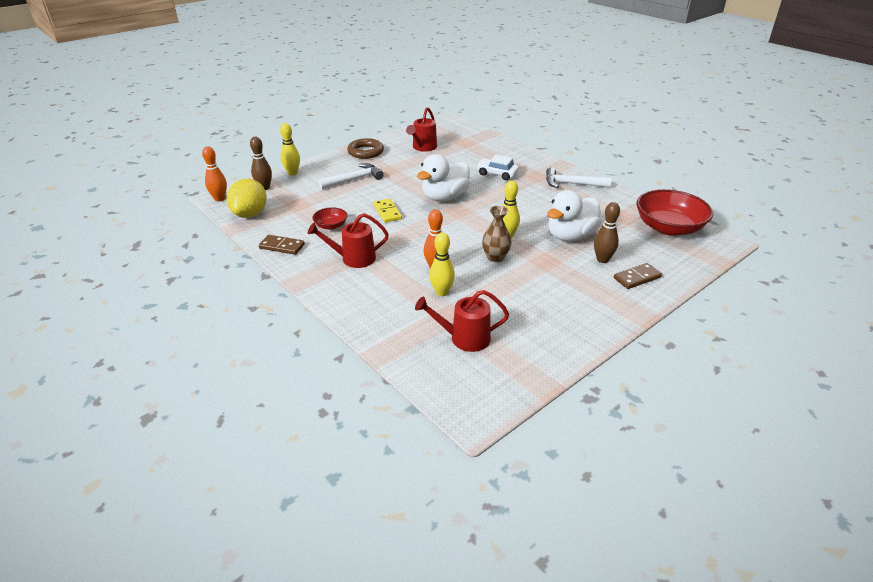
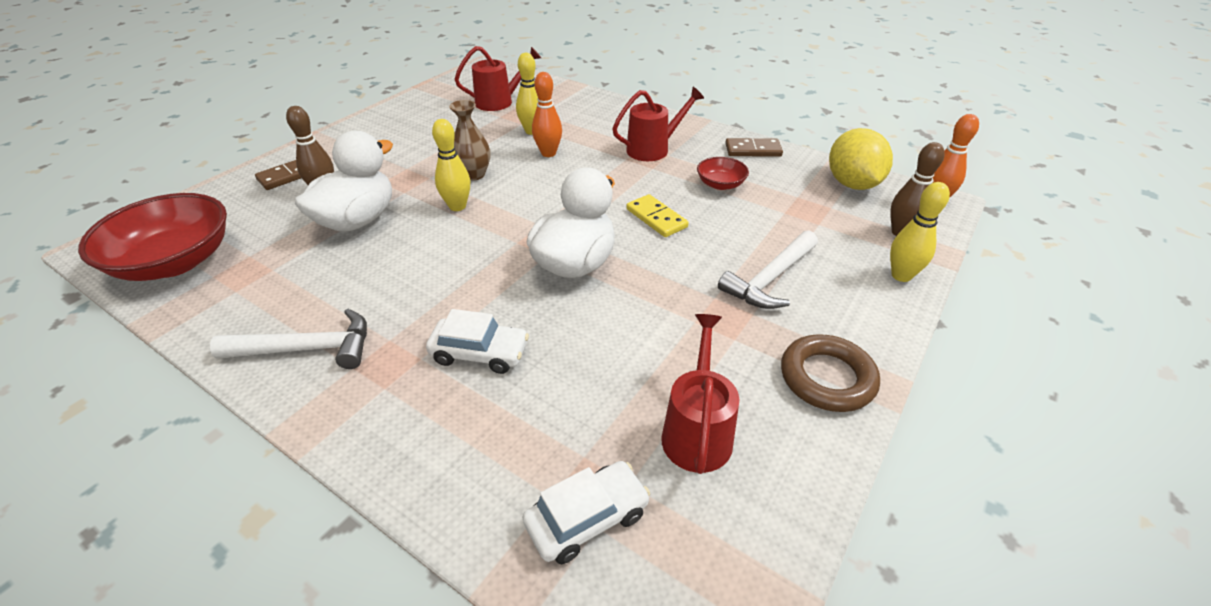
camera: 165 degrees right, 5 degrees up
none -> white car [523,461,650,564]

